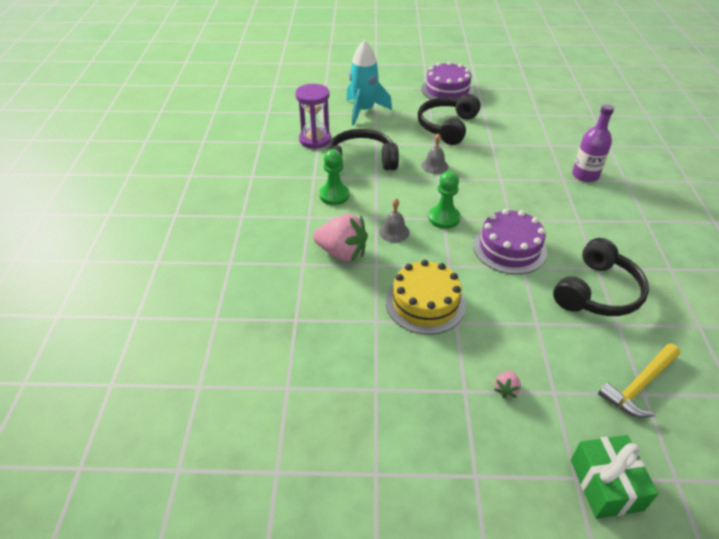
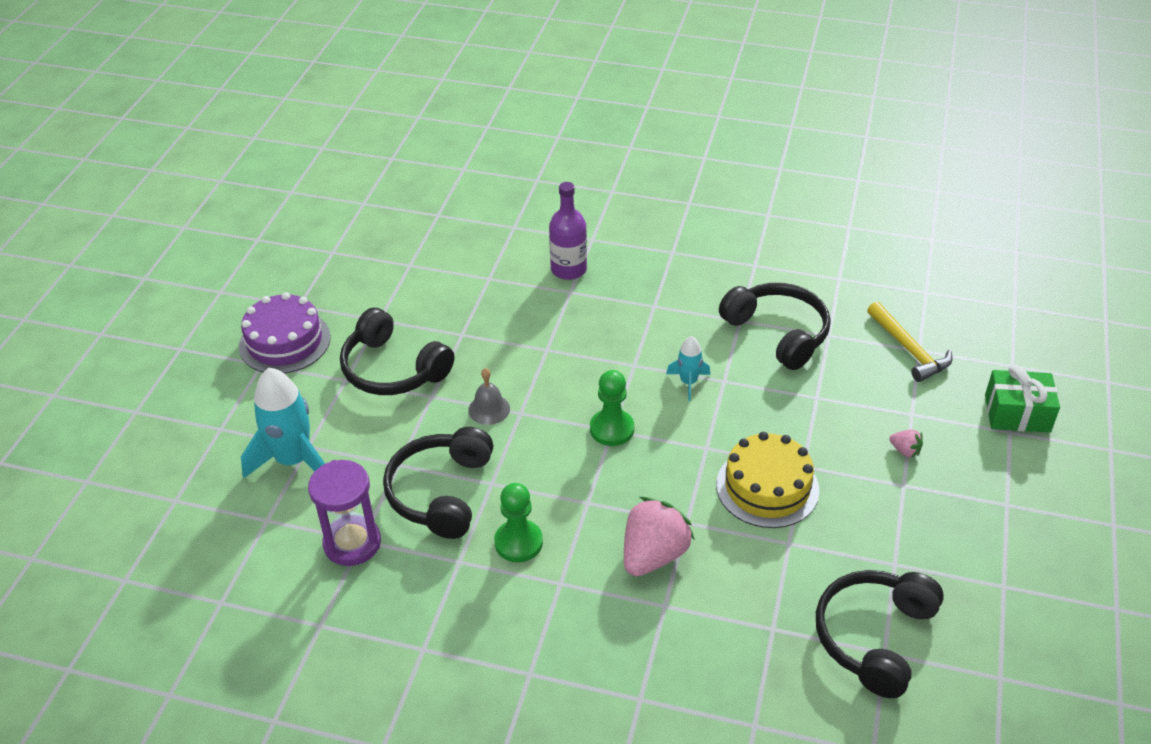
camera: 75 degrees left, 0 degrees up
grey bell [379,198,410,242] -> none
purple cake [473,209,547,274] -> turquoise rocket [666,336,710,401]
none -> black headphones [816,570,944,698]

